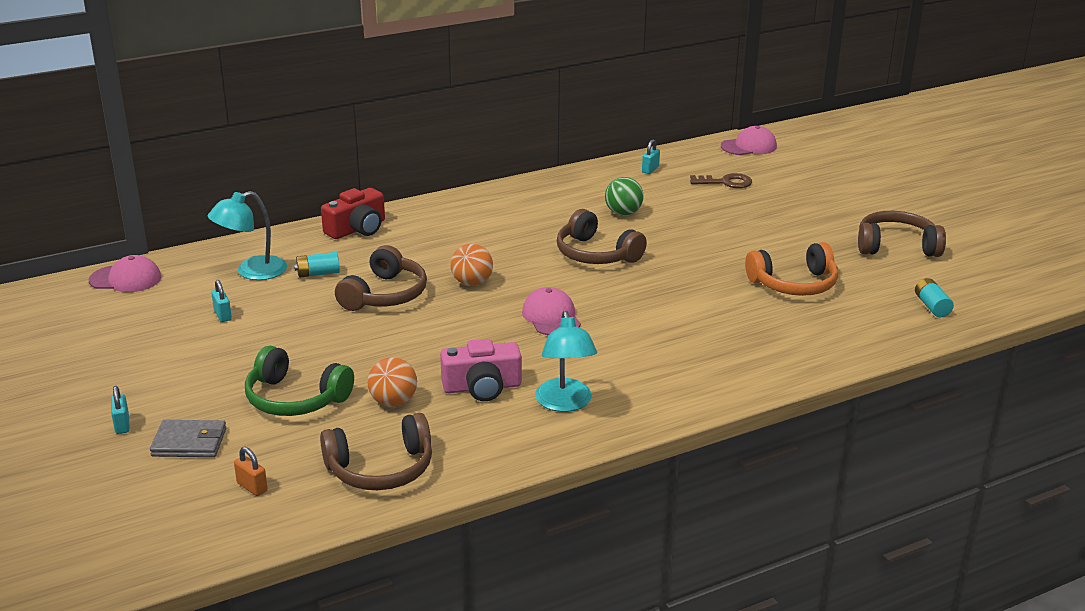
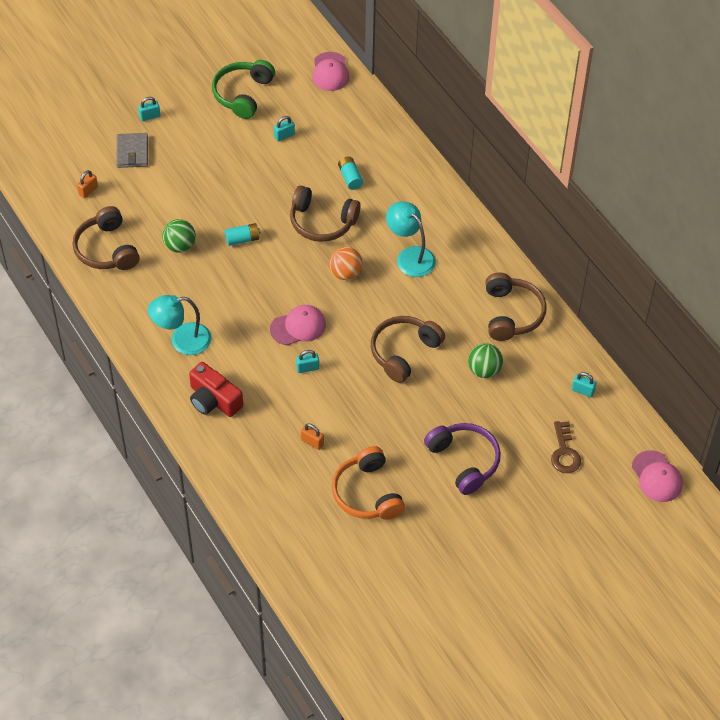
camera: 85 degrees right, 25 degrees up
turquoise lamp [208,191,287,280] -> turquoise lamp moved to [386,202,436,277]
green headphones [245,345,354,416] -> green headphones moved to [212,60,275,119]
red camera [321,188,385,239] -> red camera moved to [189,362,243,417]
orange ball [367,357,417,407] -> green ball [162,219,196,253]
pink camera [440,339,522,401] -> none
brown headphones [858,211,946,257] -> brown headphones moved to [485,272,547,341]
turquoise battery [915,278,954,317] -> turquoise battery moved to [225,223,260,246]
none -> turquoise padlock [296,350,319,373]
none -> orange padlock [301,423,324,450]
none -> purple headphones [424,423,501,495]

